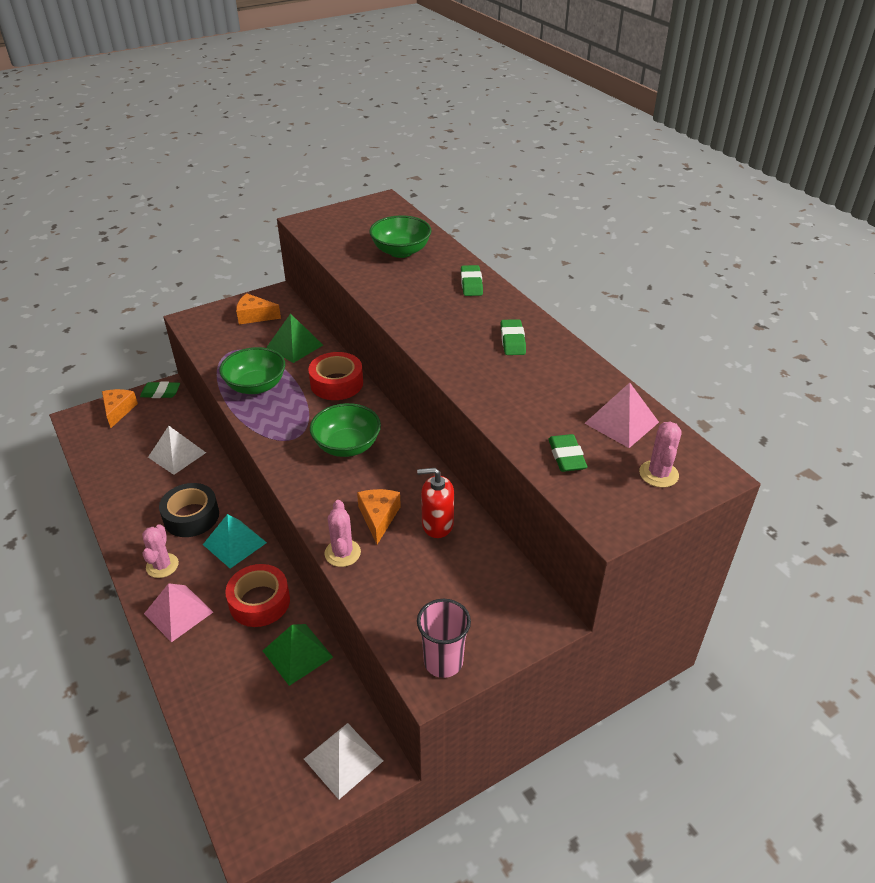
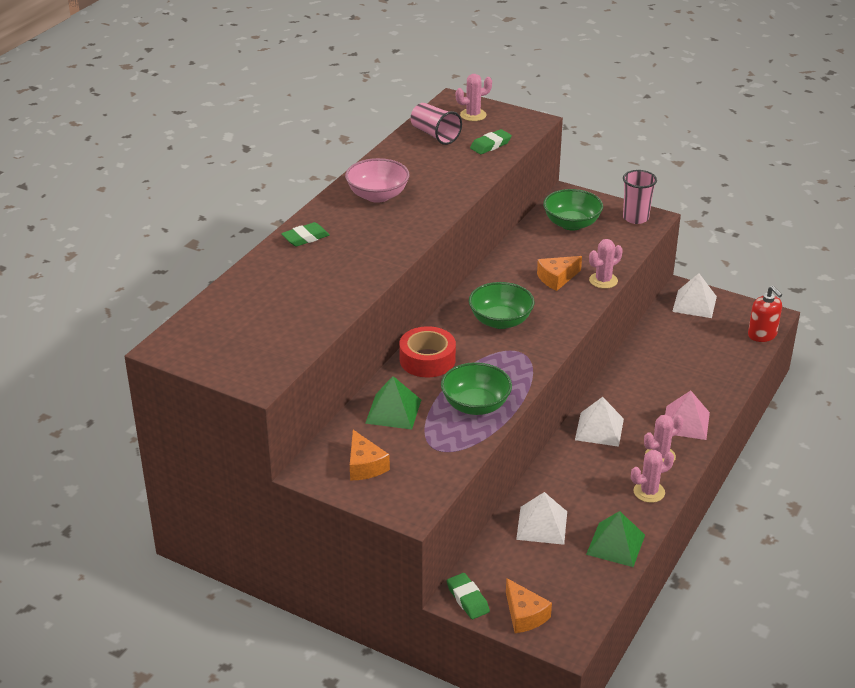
camera: 120 degrees left, 5 degrees down
orange cheese [102,389,138,428] -> orange cheese turned 90 degrees counterclockwise [506,578,552,633]
black tape [159,483,219,537] -> none
turquoise pyramid [203,514,267,569] -> white pyramid [575,397,624,447]
red tape [225,564,290,627] -> none
green pyramid [263,624,333,686] -> green pyramid moved to [586,511,645,567]
green bowl [369,215,431,258] -> green bowl moved to [543,189,603,231]
red soap dispenser [417,468,454,538] -> red soap dispenser moved to [748,286,782,342]
green eraser [501,319,526,355] -> pink bowl [345,158,410,203]
pink pyramid [585,383,659,448] -> pink cup [411,103,462,145]
none -> pink cactus [631,450,674,503]

